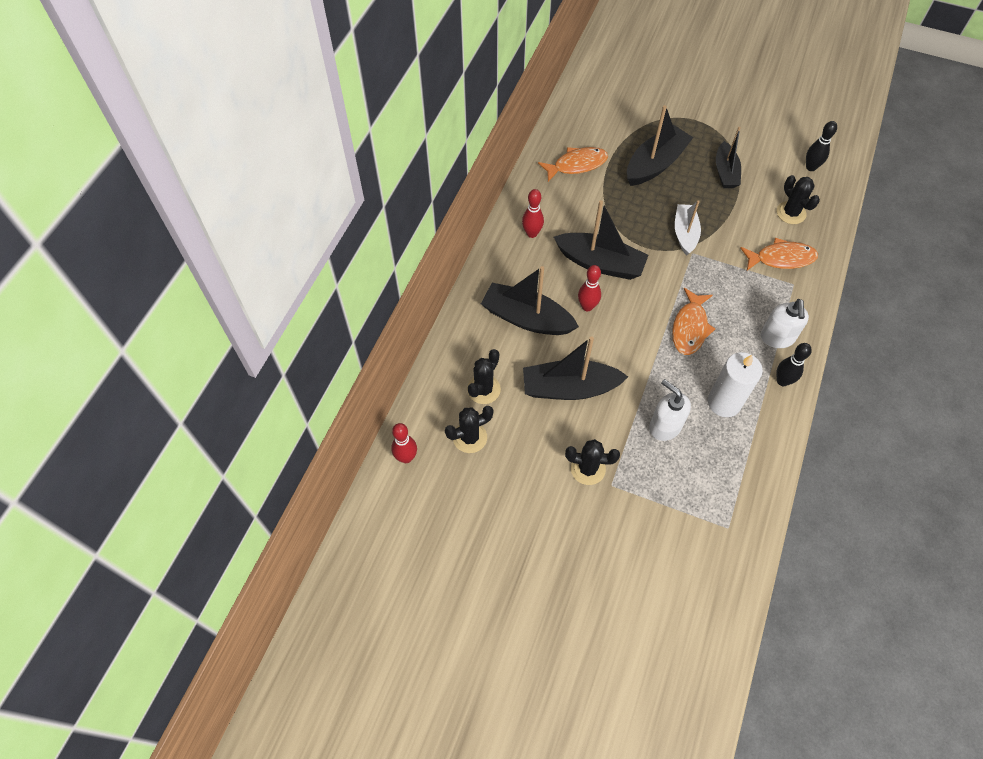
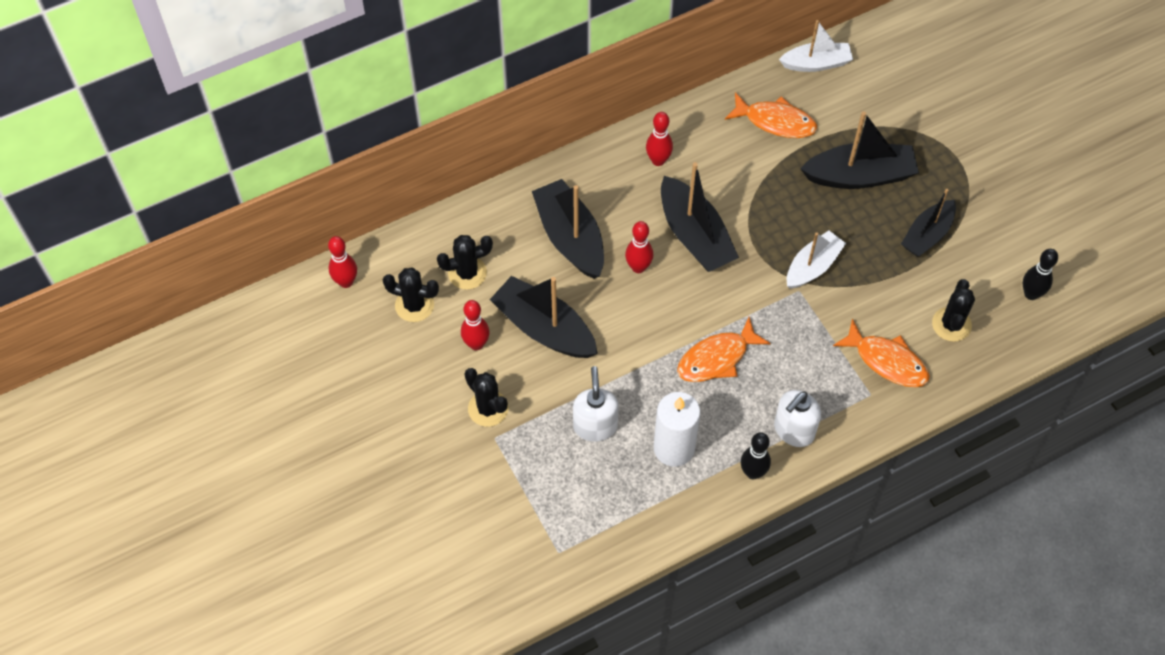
camera: 40 degrees right, 0 degrees up
none -> red bowling pin [461,300,489,350]
none -> white boat [779,20,853,72]

